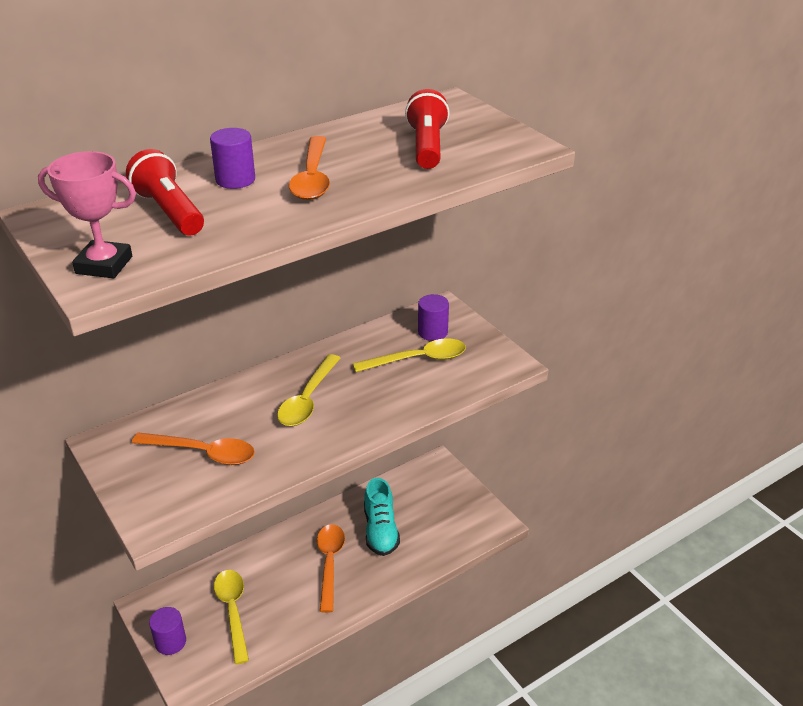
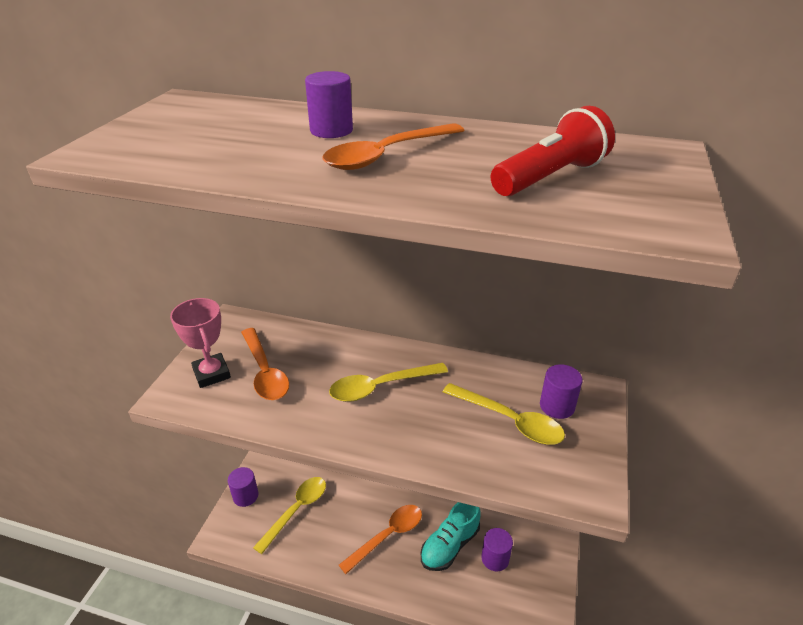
camera: 50 degrees right, 0 degrees up
pink trophy [38,151,136,278] -> pink trophy moved to [170,298,231,388]
red flashlight [126,149,204,235] -> none
none -> purple cylinder [481,528,513,571]

